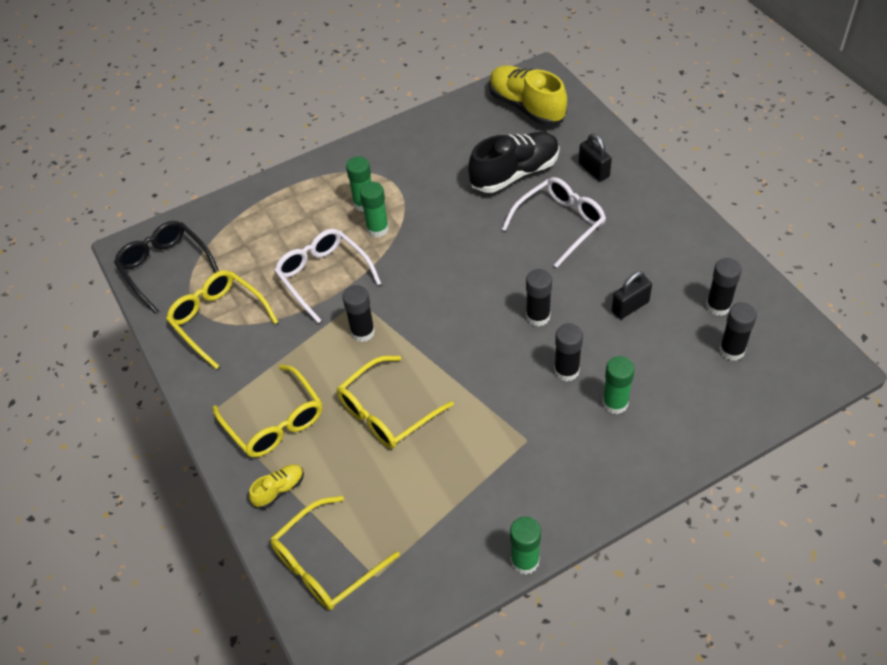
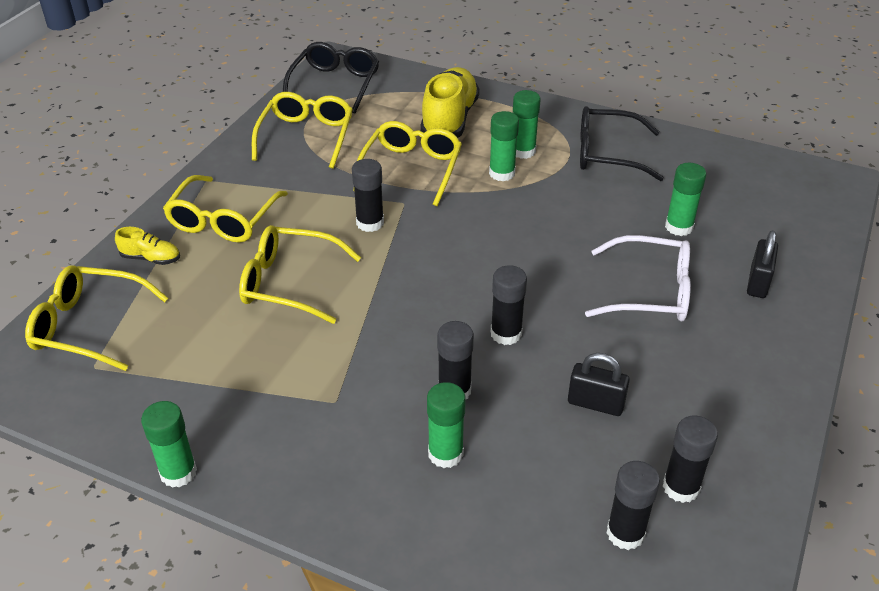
camera: 50 degrees right, 10 degrees down
white glasses [274,229,381,323] -> yellow glasses [357,121,462,206]
black shoe [468,132,560,193] -> green glue stick [665,163,706,236]
yellow shoe [489,65,567,126] -> yellow shoe moved to [420,67,480,138]
none -> black glasses [580,106,664,181]

